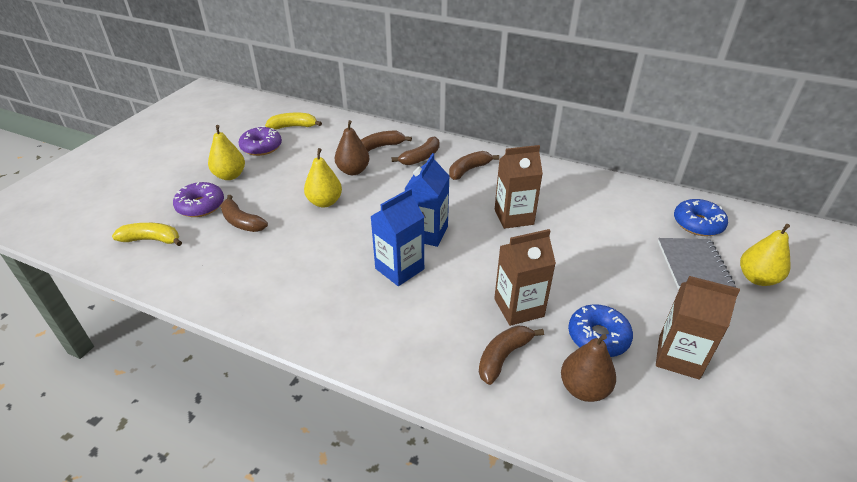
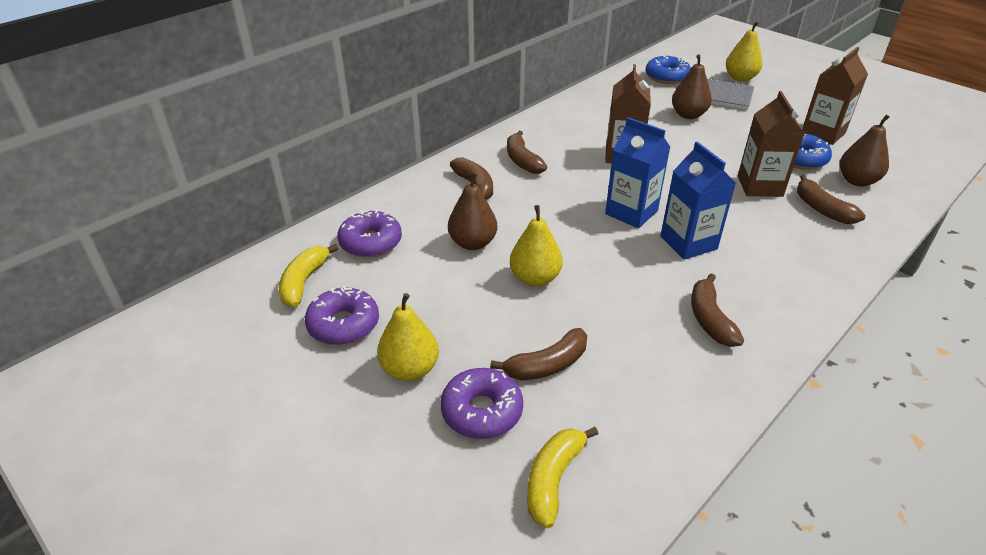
camera: 70 degrees left, 0 degrees up
brown banana [361,131,412,152] -> brown banana moved to [691,273,744,347]
none -> purple donut [337,210,402,258]
none -> brown pear [672,54,712,119]

